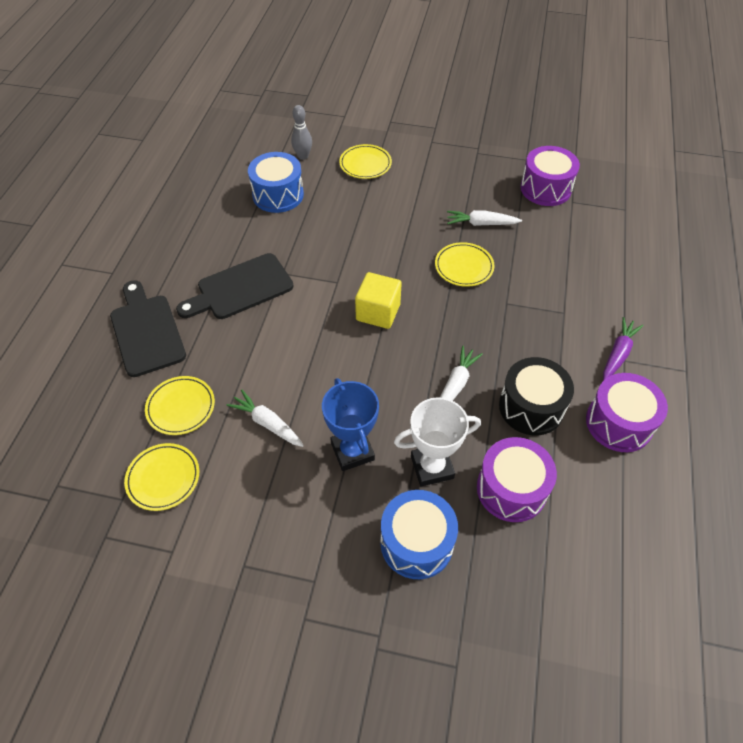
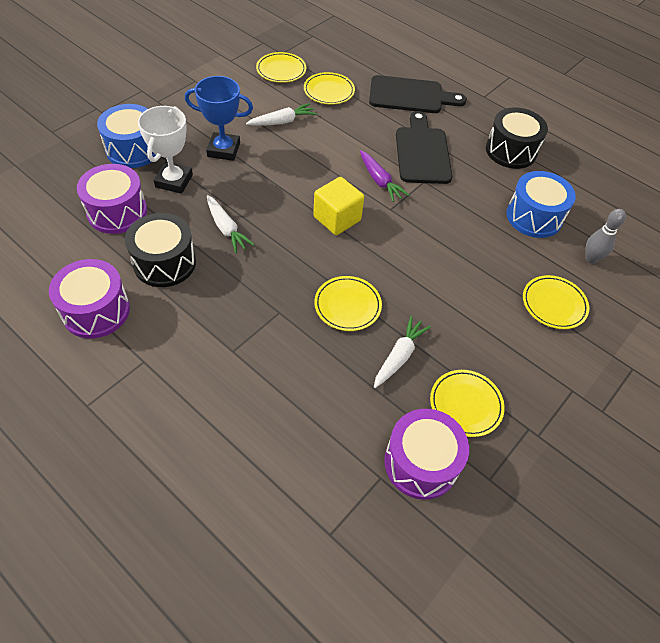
camera: 115 degrees right, 0 degrees up
purple carrot [603,317,644,381] -> purple carrot moved to [360,150,409,202]
none -> yellow plate [430,370,505,437]
none -> black drum [486,107,548,169]

